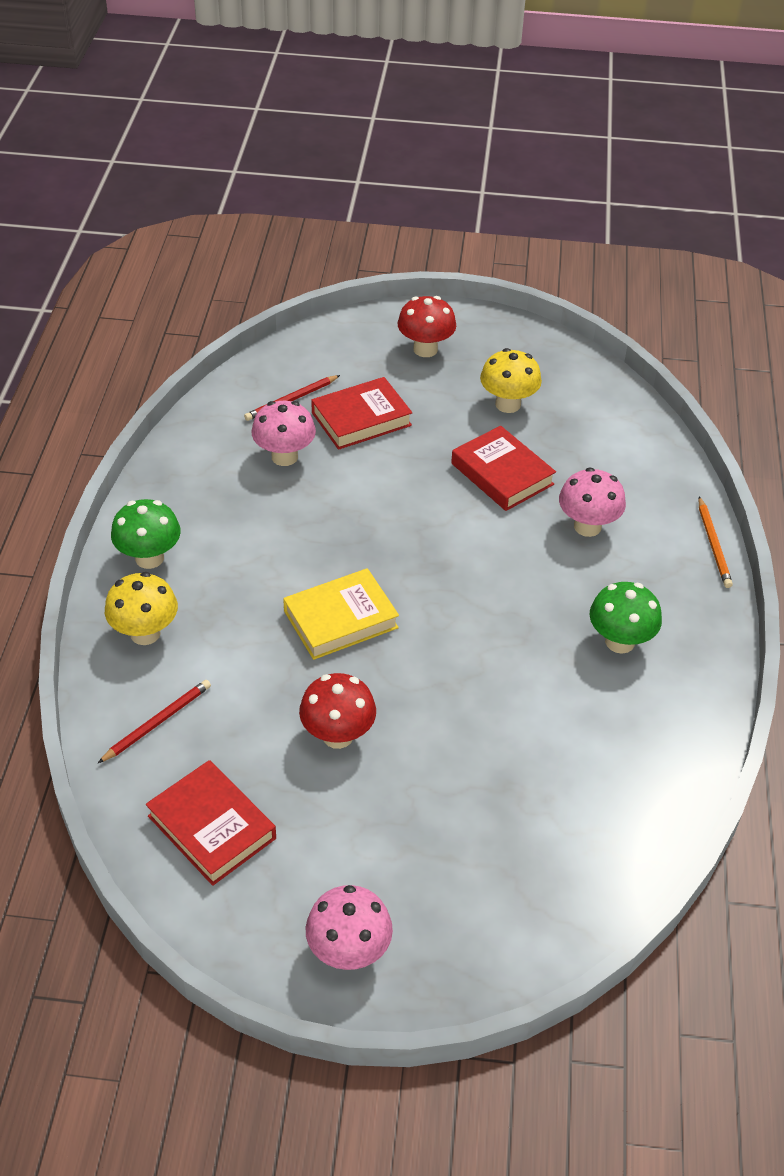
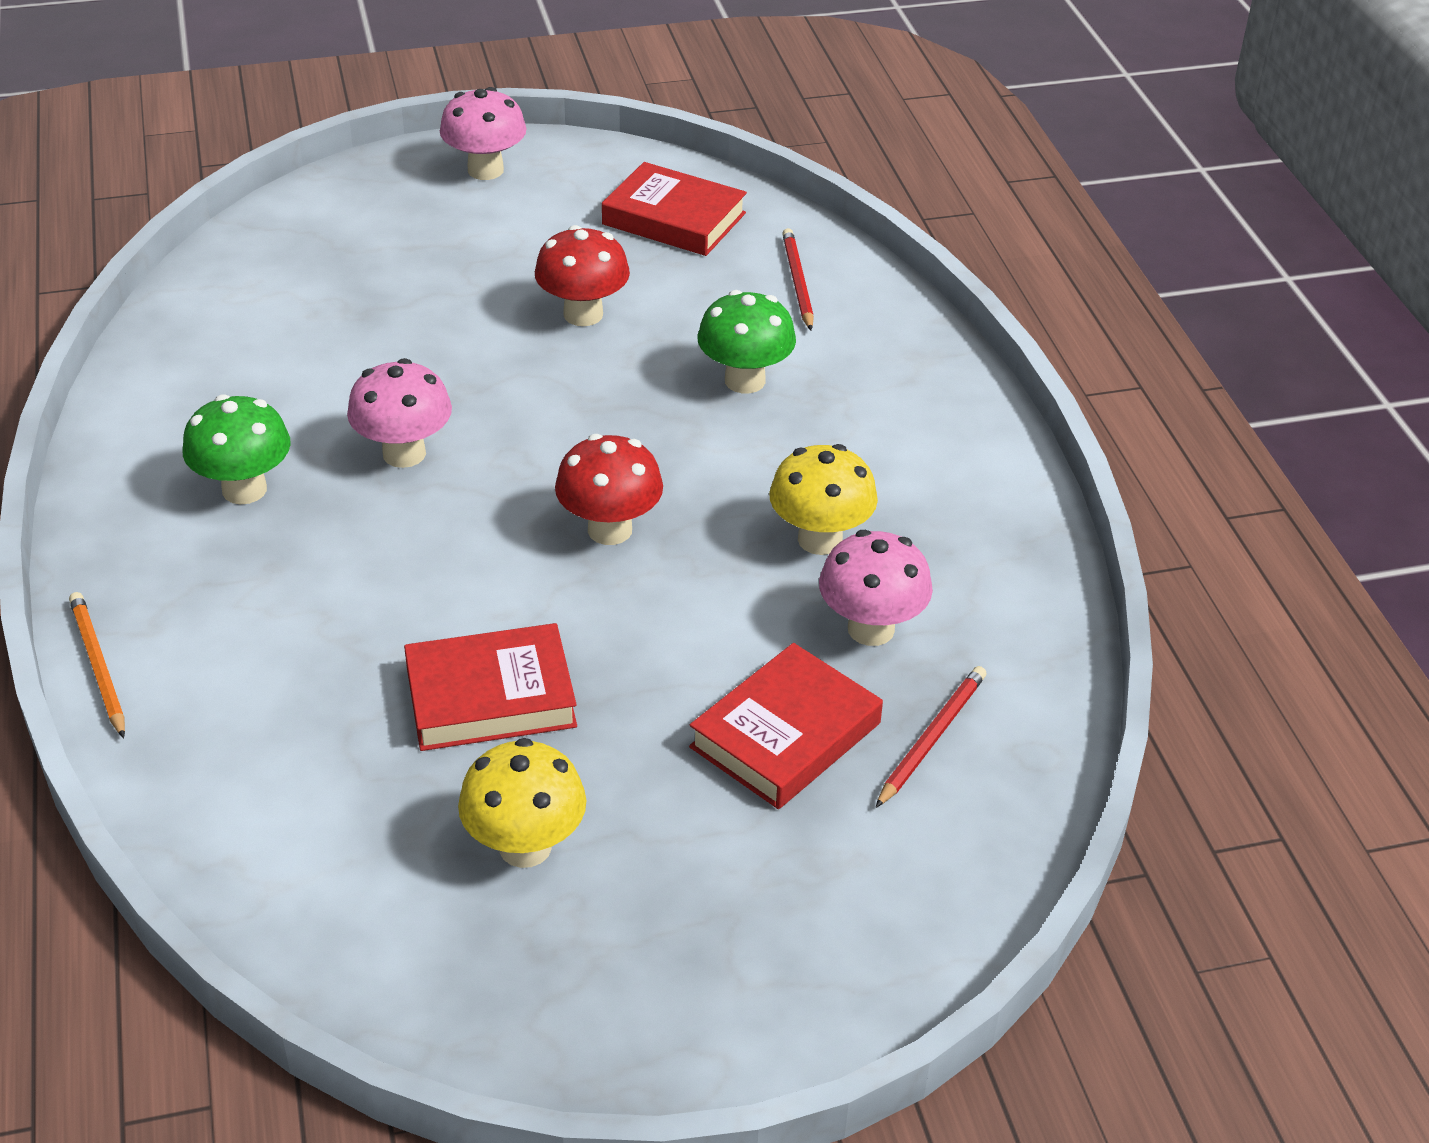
camera: 160 degrees right, 5 degrees down
red pencil [98,680,211,763] -> red pencil turned 150 degrees clockwise [782,228,814,330]
yellow mushroom [105,572,178,645] -> yellow mushroom moved to [769,444,878,555]
green mushroom [111,499,180,569] -> green mushroom moved to [698,290,796,393]
yellow book [283,568,399,660] -> none
red mushroom [398,296,456,357] -> red mushroom moved to [555,434,663,545]
red book [451,426,556,511] -> red book turned 45 degrees counterclockwise [404,623,577,751]
pink mushroom [559,467,626,537] -> pink mushroom moved to [347,358,452,468]

